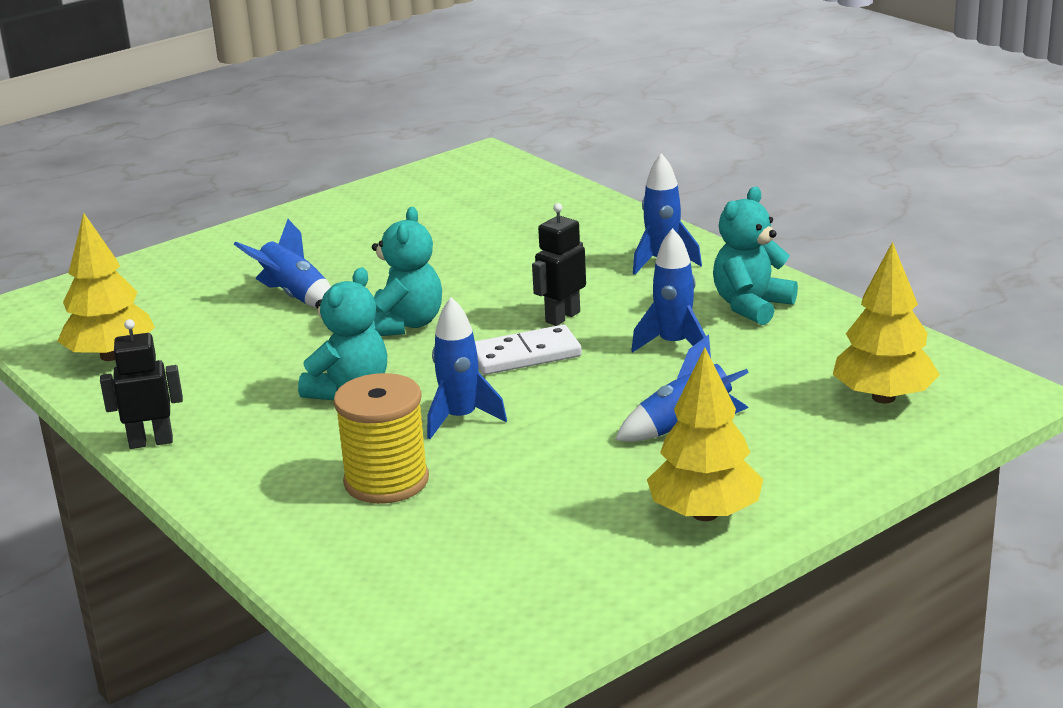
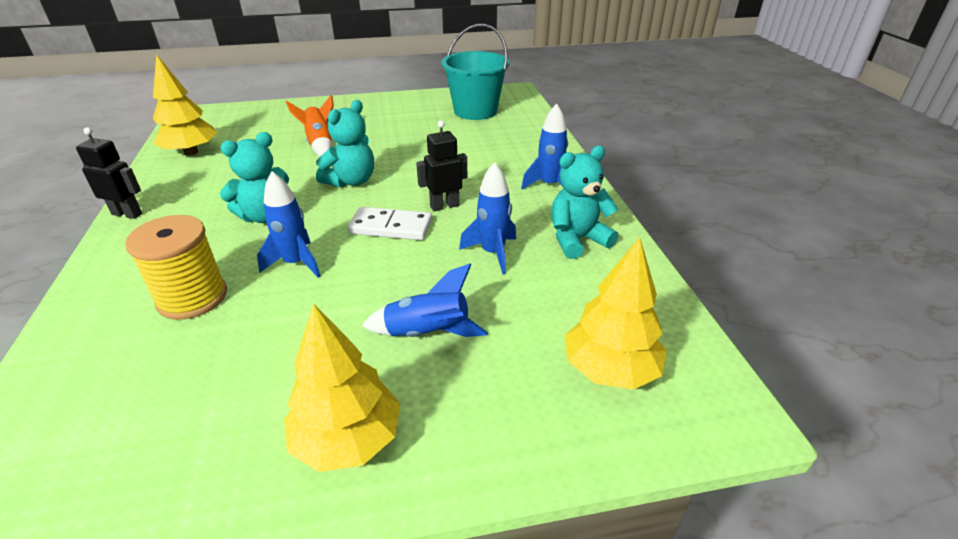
camera: 25 degrees right, 10 degrees up
blue rocket [234,219,331,309] -> orange rocket [286,95,334,157]
none -> turquoise bucket [441,24,509,120]

